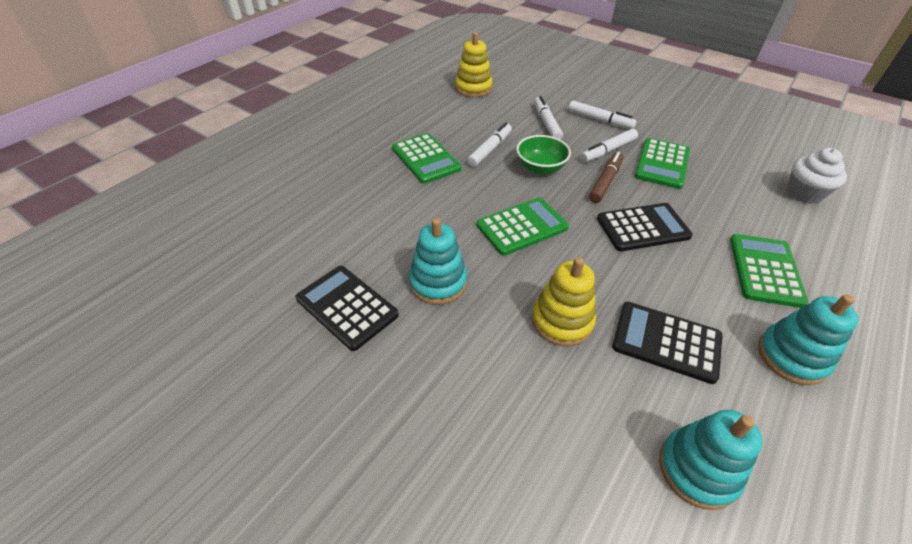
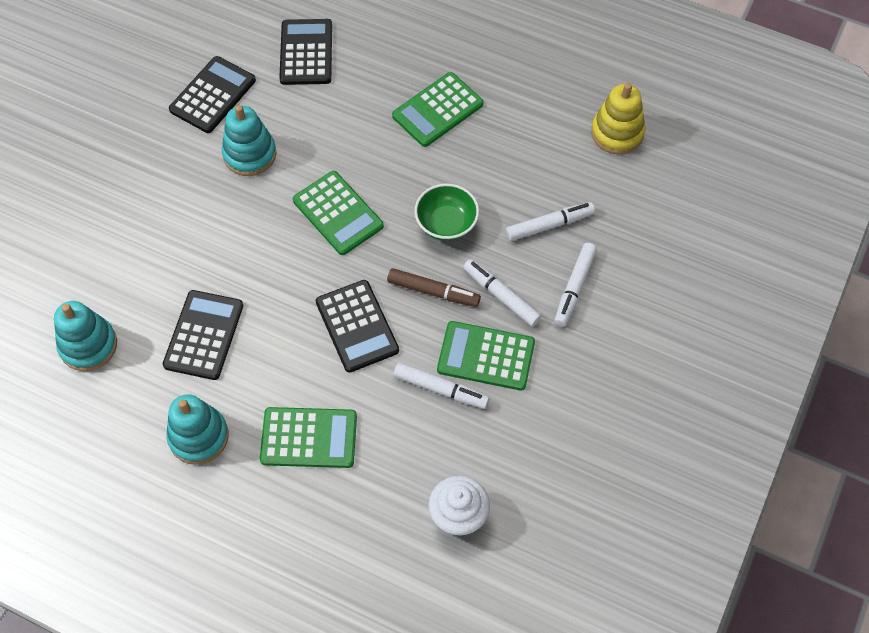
camera: 80 degrees right, 15 degrees up
white marker [467,123,512,167] -> white marker moved to [394,362,490,409]
yellow stacking toy [531,257,596,346] -> none
none -> black calculator [279,19,332,85]

